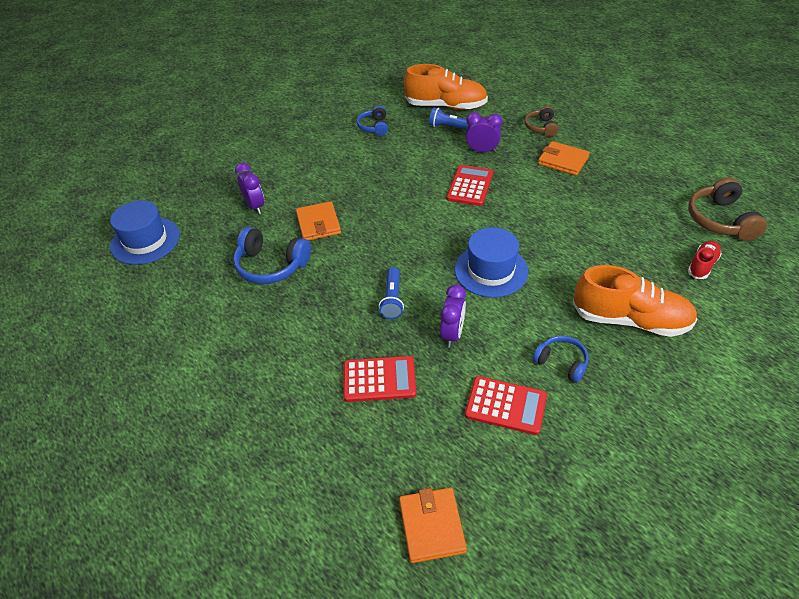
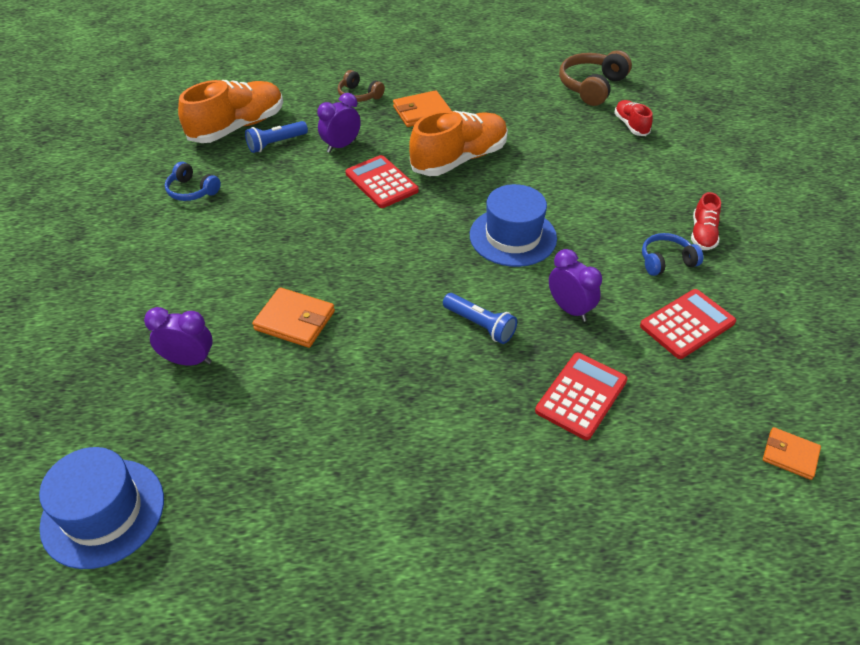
camera: 55 degrees left, 0 degrees up
blue headphones [233,227,311,284] -> none
orange wallet [399,488,467,563] -> orange wallet [763,427,821,480], size x0.64
orange shoe [573,265,698,337] -> orange shoe moved to [409,110,508,176]
brown headphones [688,177,767,241] -> brown headphones turned 90 degrees clockwise [559,50,632,106]
none -> red shoe [691,192,721,250]

